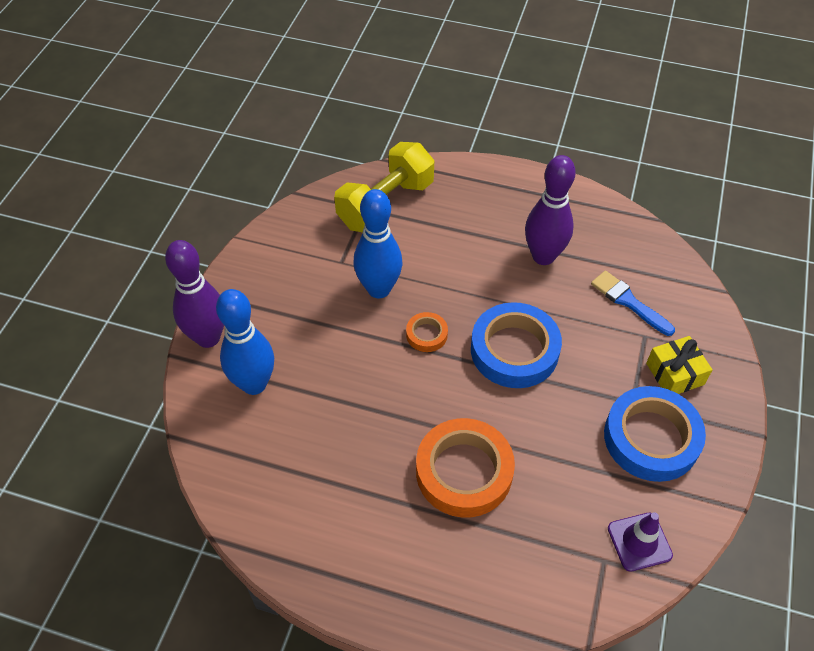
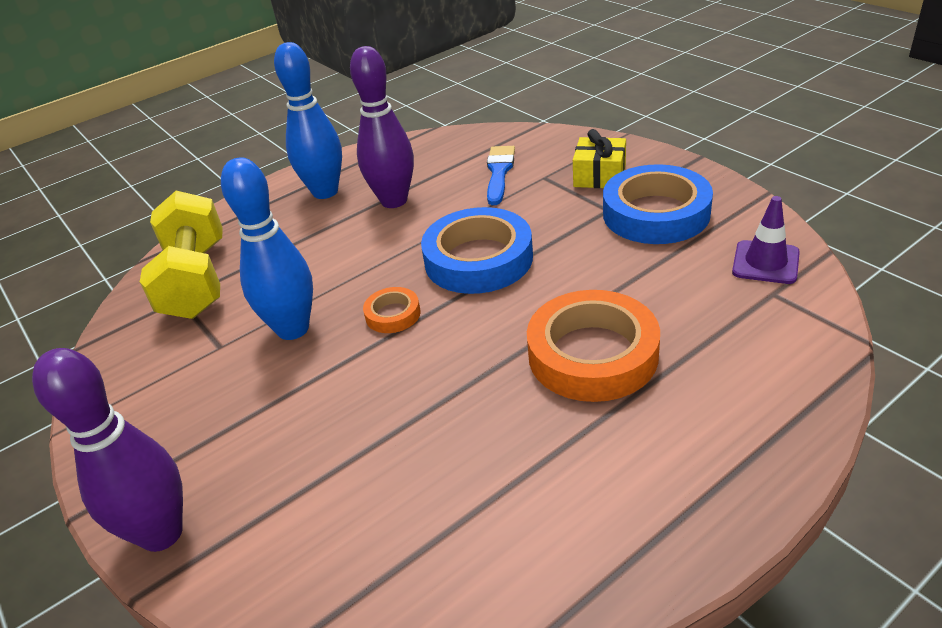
camera: 50 degrees left, 15 degrees down
blue bowling pin [216,289,274,395] -> blue bowling pin moved to [274,42,342,199]
blue brush [591,271,675,336] -> blue brush turned 105 degrees clockwise [487,146,515,205]

